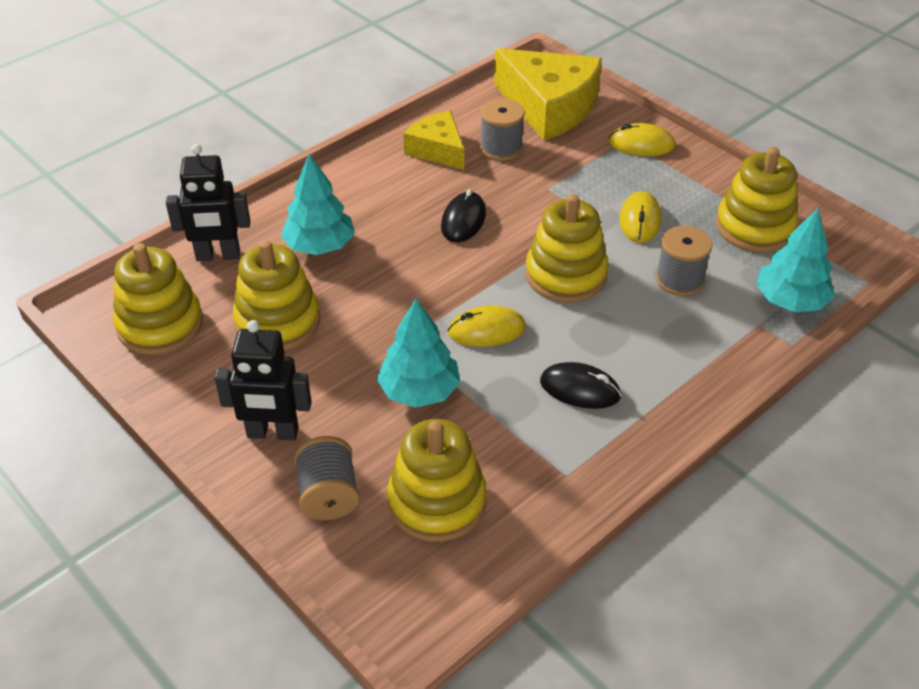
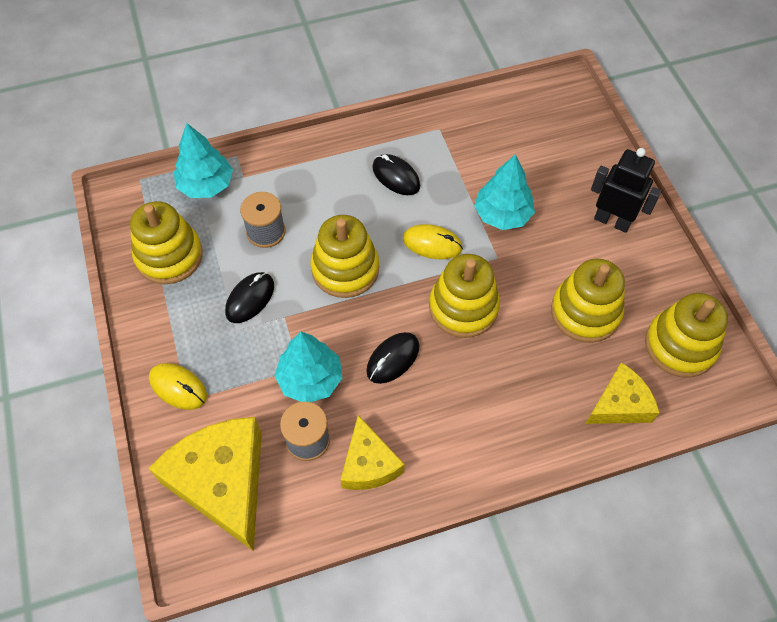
camera: 155 degrees left, 15 degrees up
black robot [166,144,250,261] -> yellow cheese [586,362,660,424]
turquoise tree [281,154,355,255] -> turquoise tree moved to [275,332,342,402]
grey spool [294,436,360,520] -> none
yellow stacking toy [387,419,487,542] -> yellow stacking toy moved to [429,254,500,338]
yellow mouse [620,191,661,243] -> black mouse [225,272,274,323]

